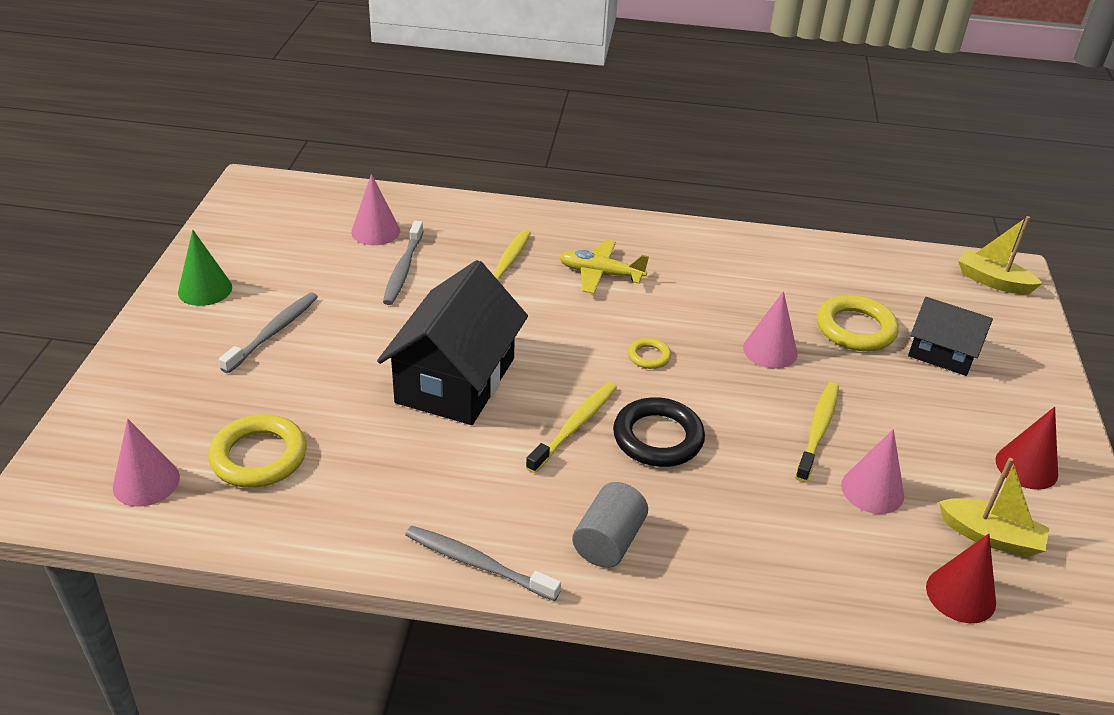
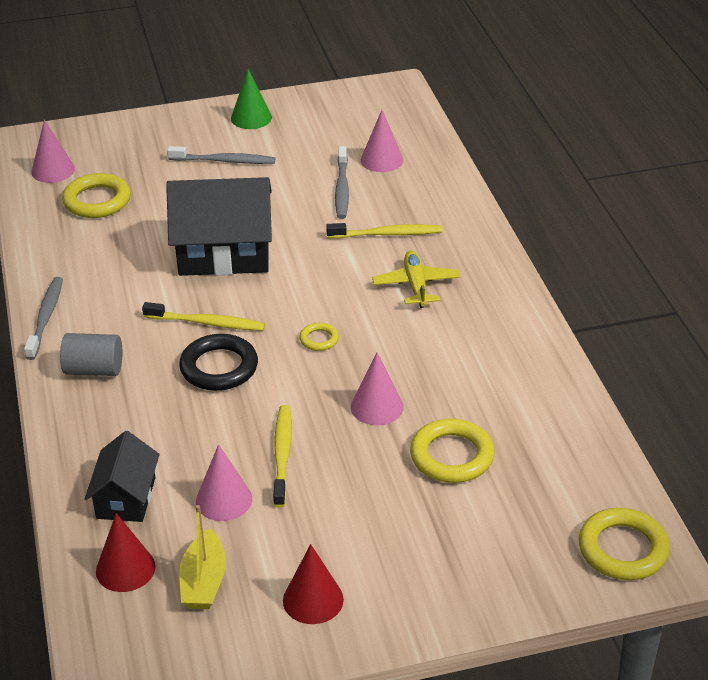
camera: 70 degrees right, 0 degrees up
grey toothbrush [383,221,424,305] -> grey toothbrush turned 75 degrees counterclockwise [335,146,349,219]
yellow toothbrush [795,382,839,482] -> yellow toothbrush turned 90 degrees counterclockwise [273,405,292,507]
black house [908,297,993,376] -> black house moved to [85,431,160,522]
yellow boat [958,216,1043,295] -> yellow ring [579,508,670,580]

